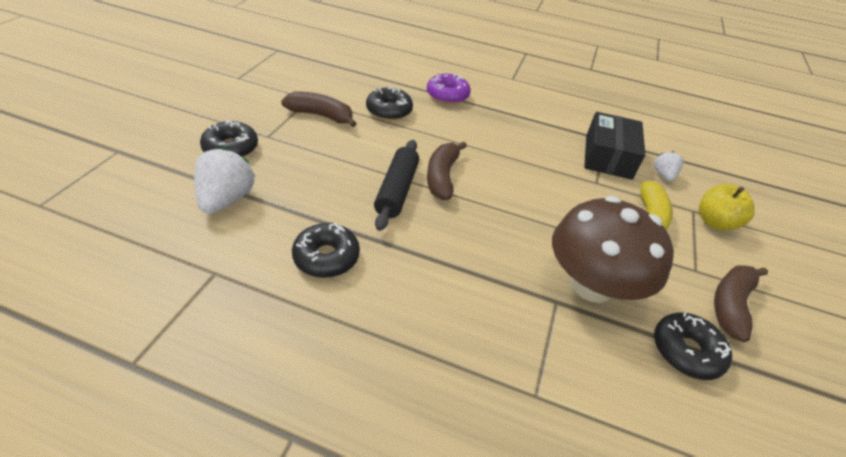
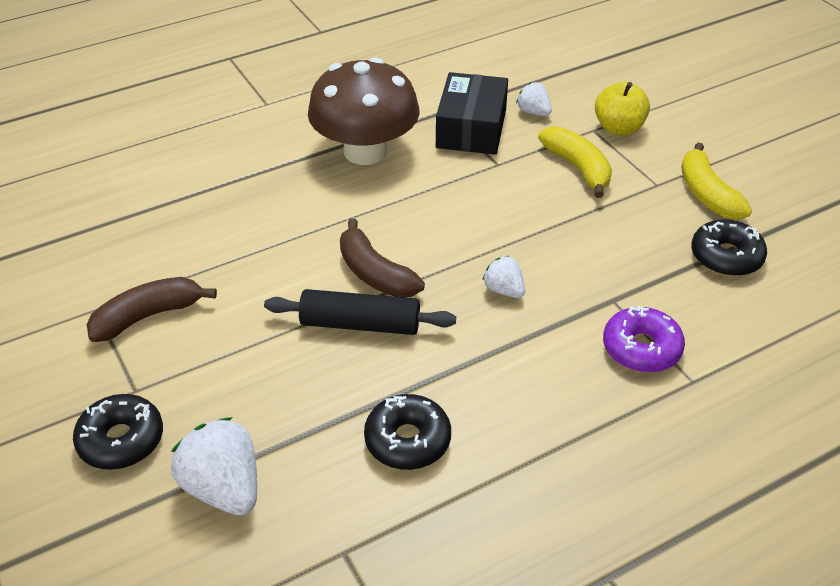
camera: 45 degrees left, 0 degrees up
black donut [366,86,413,120] -> none
black rolling pin [374,140,419,231] -> black rolling pin turned 45 degrees counterclockwise [264,289,456,335]
purple donut [427,74,471,104] -> purple donut moved to [603,306,685,373]
brown mushroom [552,196,674,303] -> brown mushroom moved to [308,57,419,165]
black box [584,112,645,180] -> black box turned 45 degrees clockwise [436,72,508,155]
brown banana [714,265,768,342] -> yellow banana [681,142,752,220]
none -> white strawberry [483,256,525,298]

